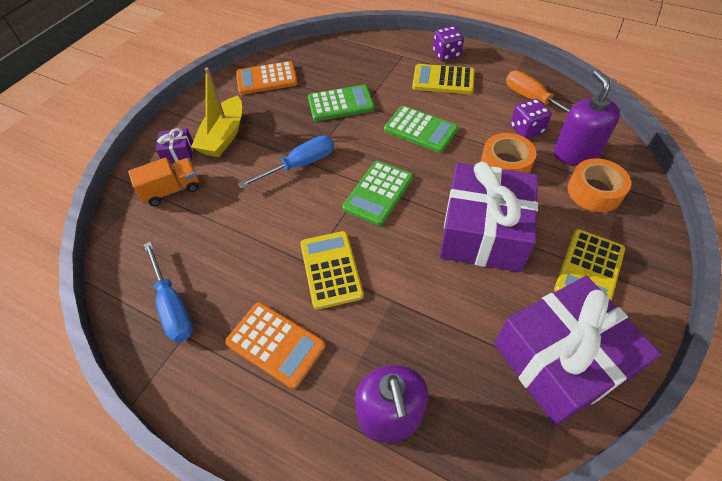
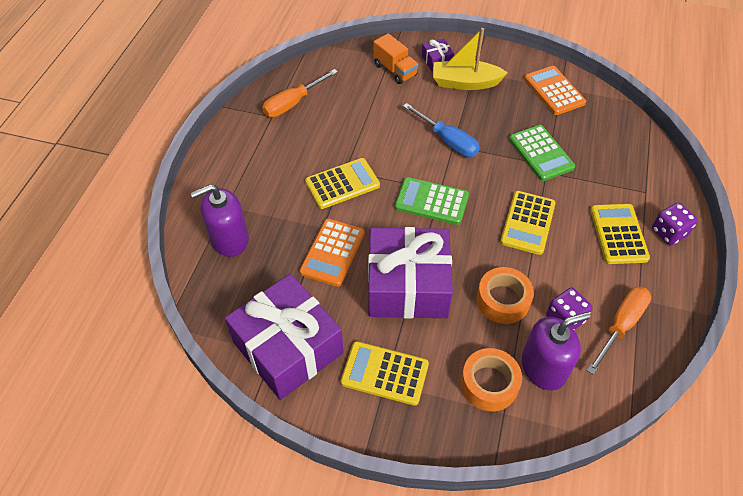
camera: 75 degrees right, 0 degrees up
blue screwdriver [144,242,193,343] -> orange screwdriver [262,69,338,117]
orange calculator [225,302,326,389] -> orange calculator moved to [300,218,365,287]
green calculator [384,106,458,153] -> yellow calculator [500,191,556,255]

